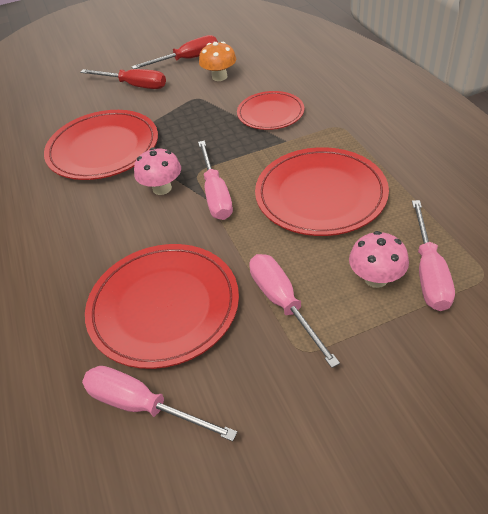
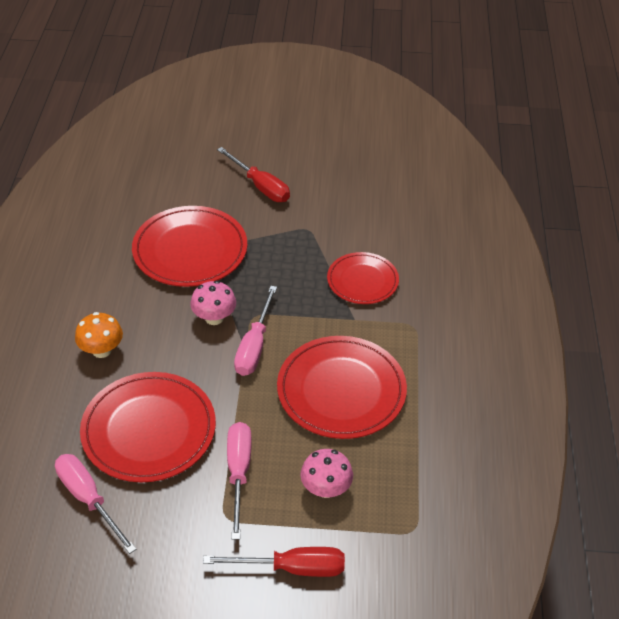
camera: 20 degrees right, 0 degrees up
red screwdriver [132,35,218,69] -> red screwdriver moved to [203,547,345,577]
orange mushroom [199,42,236,81] -> orange mushroom moved to [75,312,123,358]
pink screwdriver [412,200,455,311] -> none

